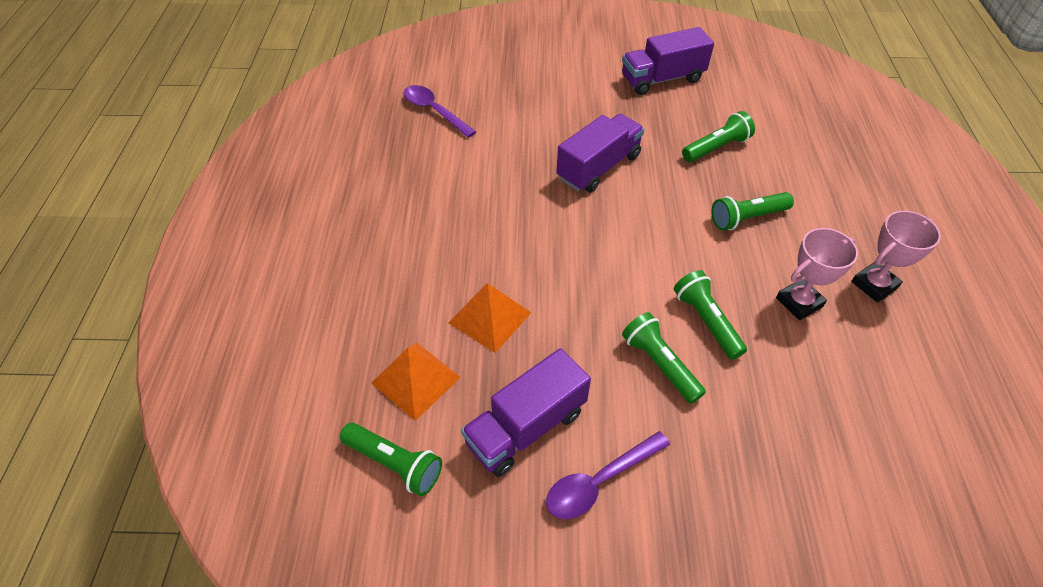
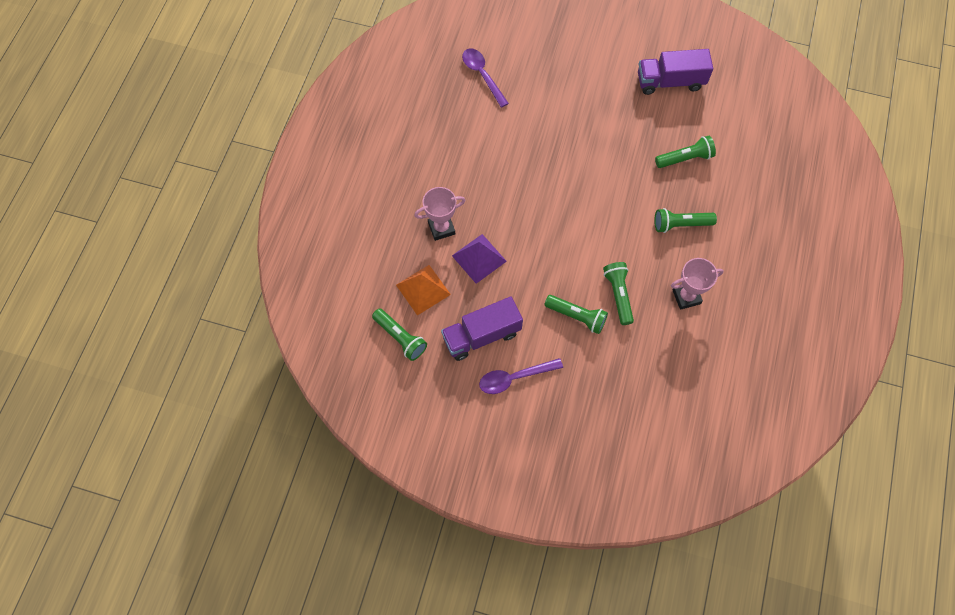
camera: 15 degrees right, 15 degrees up
orange pyramid [448,283,531,353] -> purple pyramid [452,234,507,284]
purple truck [556,114,644,192] -> none
green flashlight [622,312,706,404] -> green flashlight turned 135 degrees clockwise [544,295,608,334]
pink trophy [851,211,941,303] -> pink trophy moved to [414,187,465,241]

